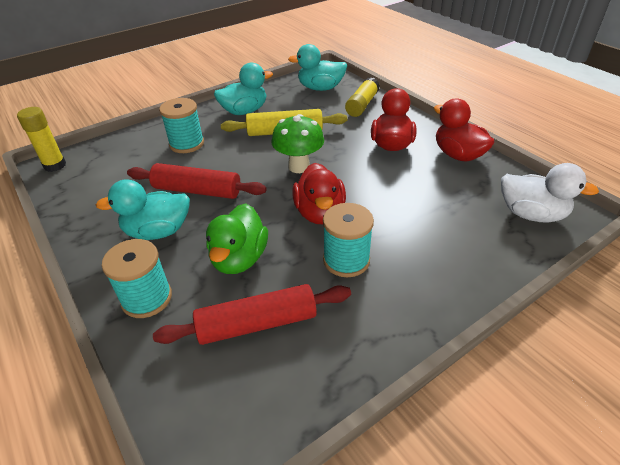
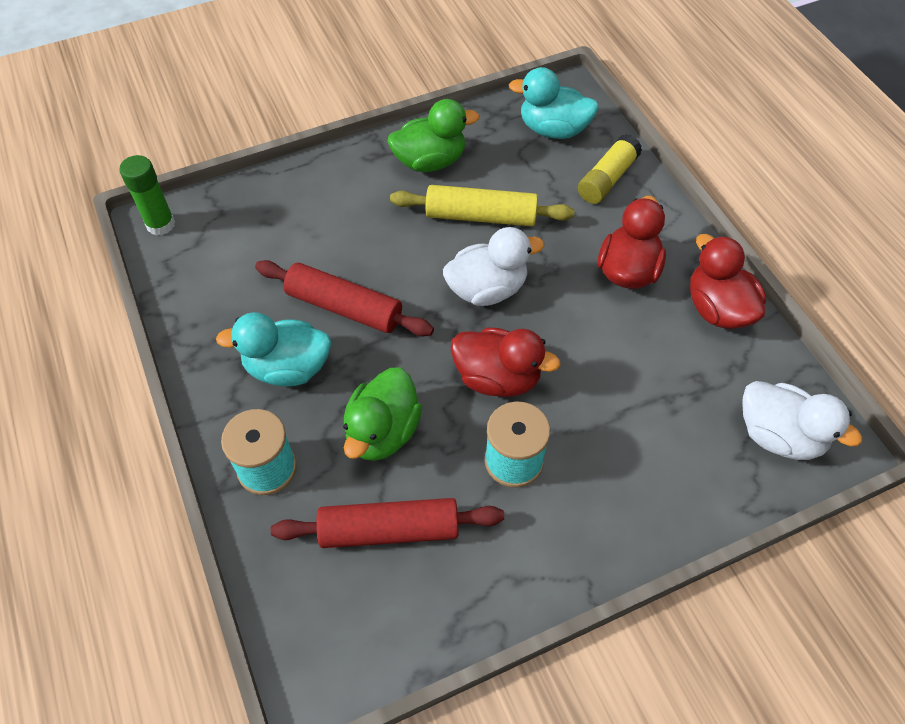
camera: 10 degrees right, 15 degrees up
yellow glue stick [17,107,66,172] -> green glue stick [119,155,175,236]
turquoise spool [159,98,204,153] -> none
turquoise duck [214,63,273,115] -> green duck [388,99,479,172]
green mushroom [271,114,324,173] -> white duck [443,227,544,306]
red duck [292,163,346,224] -> red duck turned 75 degrees counterclockwise [451,328,561,397]

